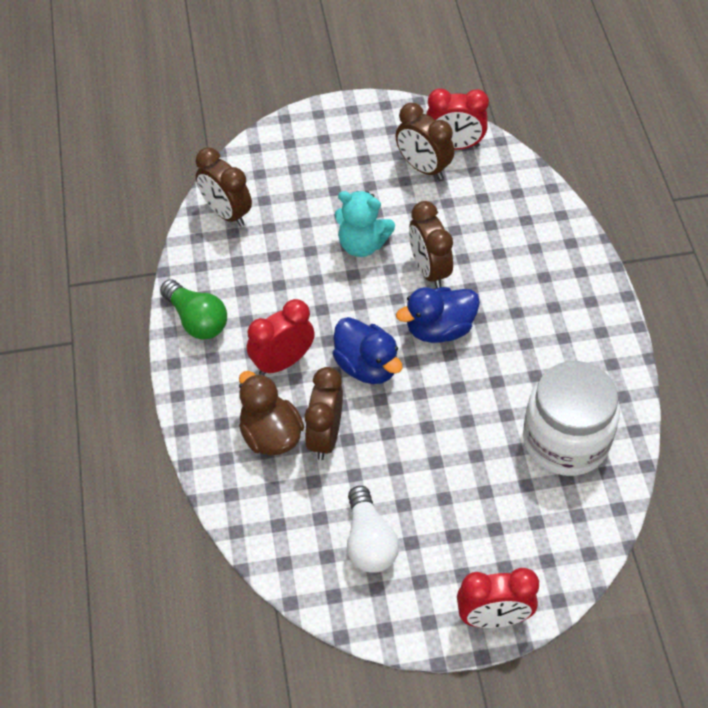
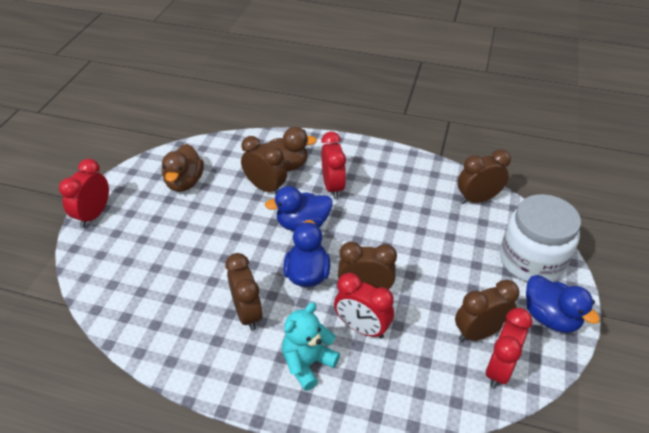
camera: 115 degrees right, 10 degrees down
green light bulb [160,279,227,340] -> none
turquoise teddy bear [335,191,395,257] -> turquoise teddy bear moved to [282,302,340,391]
white light bulb [347,486,399,573] -> brown duck [162,144,204,192]
white jar [523,361,620,476] -> white jar moved to [500,194,581,282]
none -> brown clock [225,253,263,331]
none -> red clock [334,273,394,339]
none -> blue duck [526,275,600,333]

